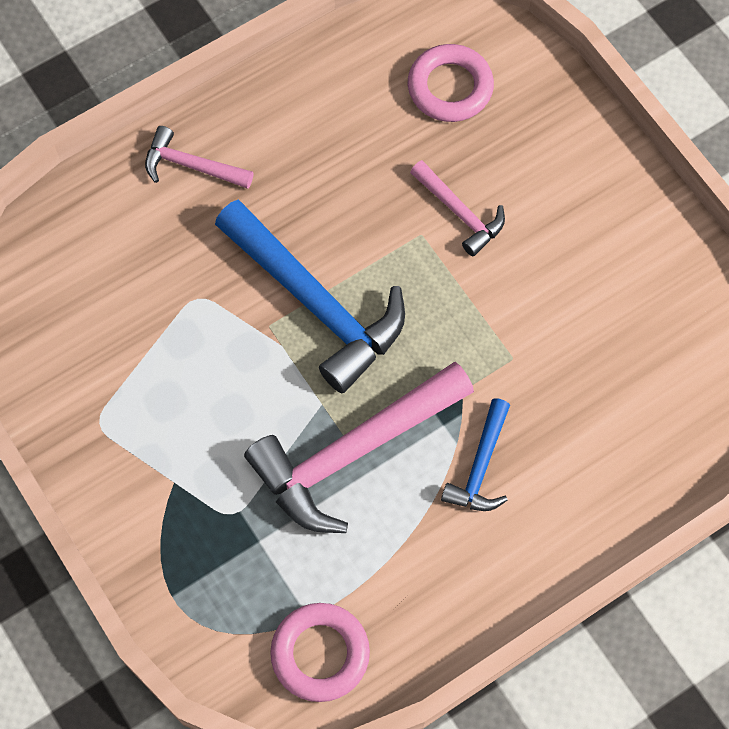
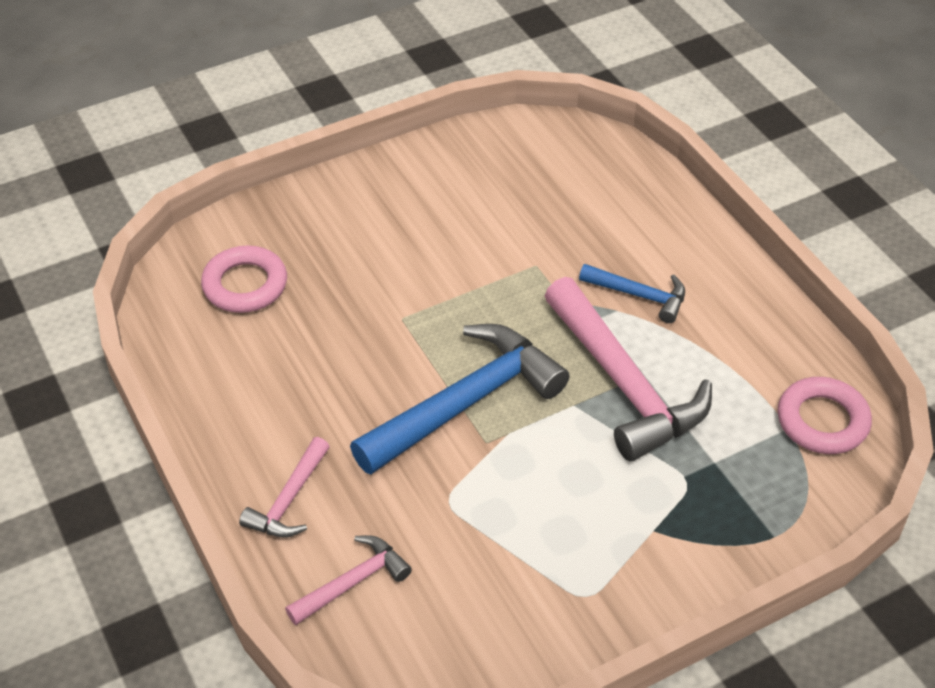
camera: 85 degrees left, 20 degrees down
pink hammer [410,160,505,256] -> pink hammer moved to [285,535,412,625]

